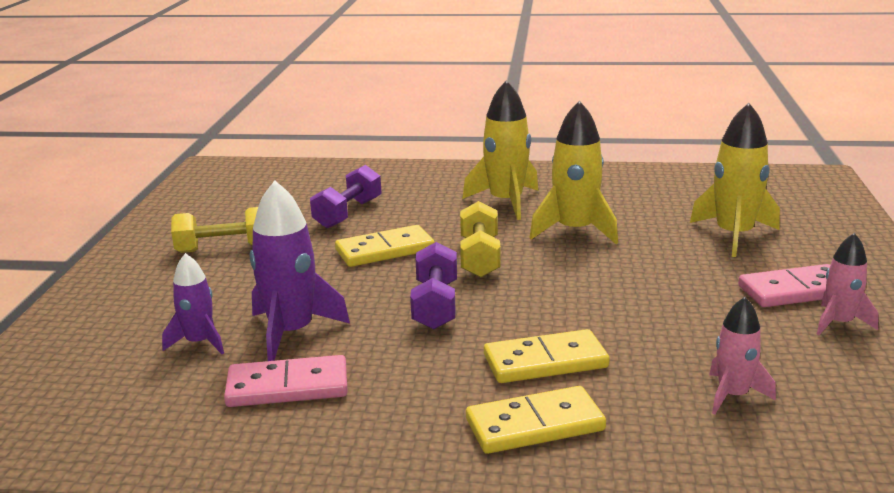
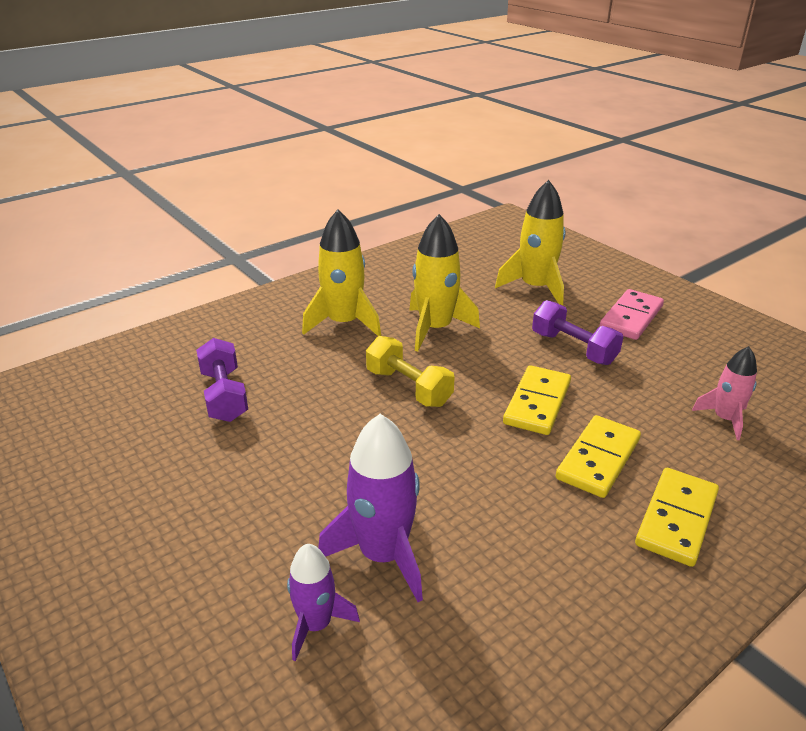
camera: 45 degrees left, 10 degrees up
yellow dumbbell [171,207,258,253] -> none
pink domino [224,355,348,407] -> none
yellow domino [335,225,435,267] -> yellow domino moved to [503,365,571,435]
purple dumbbell [410,242,457,330] -> purple dumbbell moved to [532,300,623,365]
pink rocket [816,233,879,335] -> none

